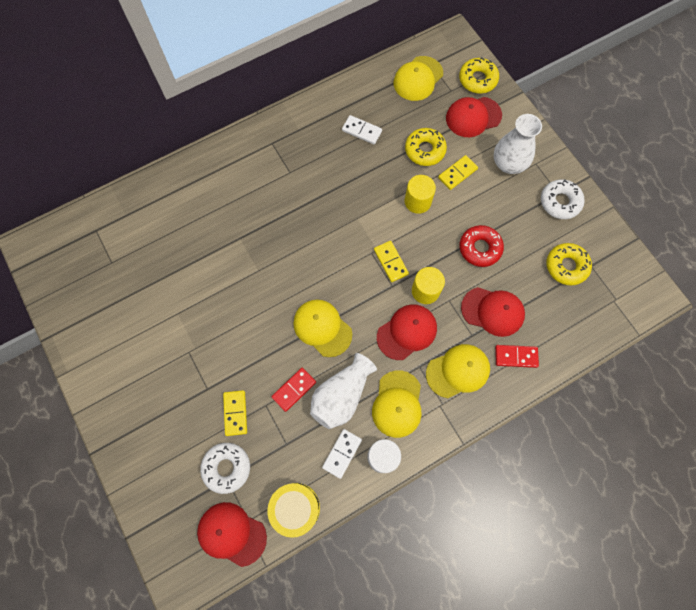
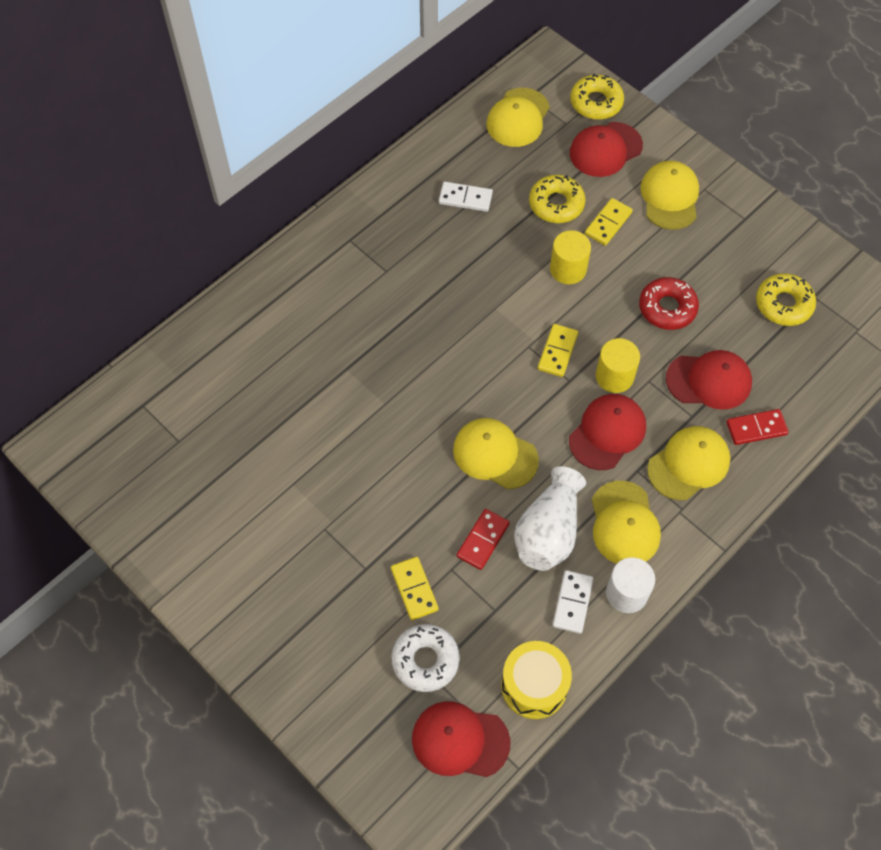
camera: 15 degrees left, 10 degrees down
yellow domino [374,241,409,282] -> yellow domino turned 60 degrees clockwise [538,324,579,377]
white vase [494,114,542,174] -> yellow cap [640,161,699,230]
white donut [541,179,585,219] -> none

